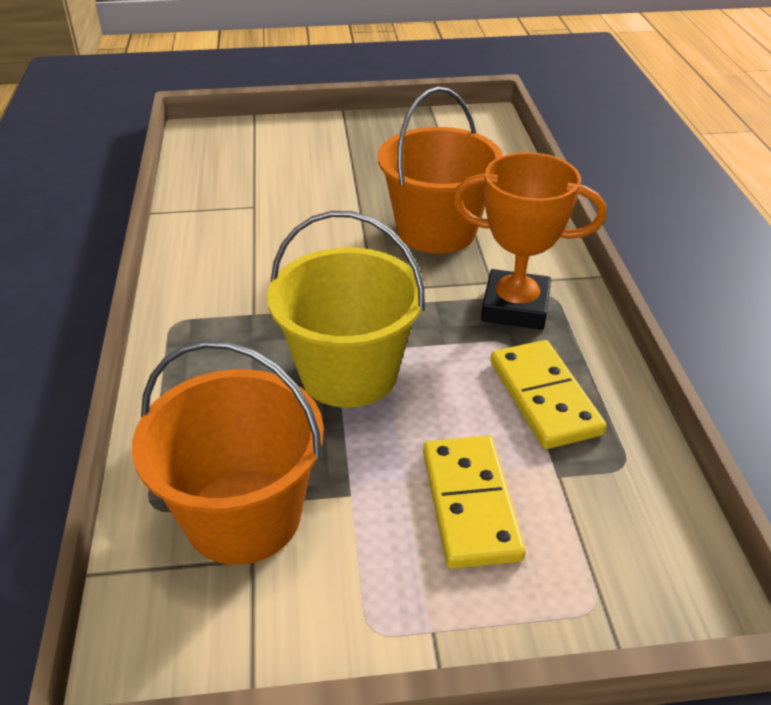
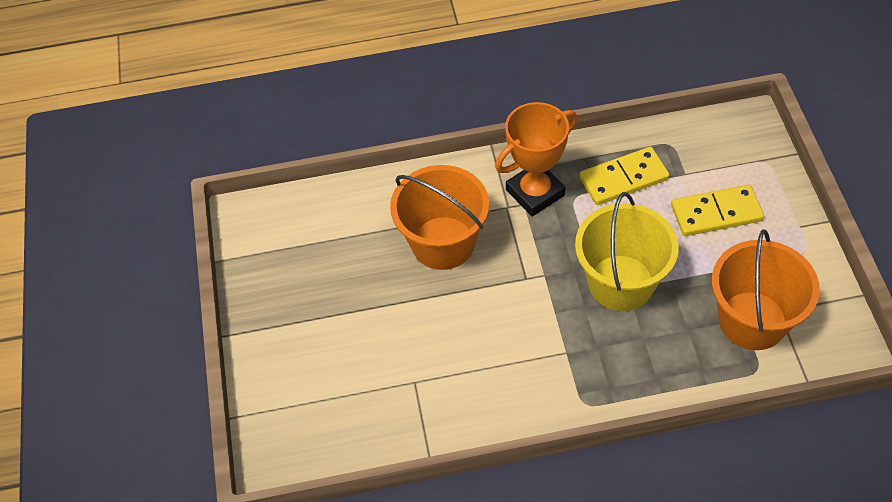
camera: 90 degrees left, 15 degrees up
orange trophy [453,152,606,330] -> orange trophy turned 45 degrees clockwise [495,102,577,216]

